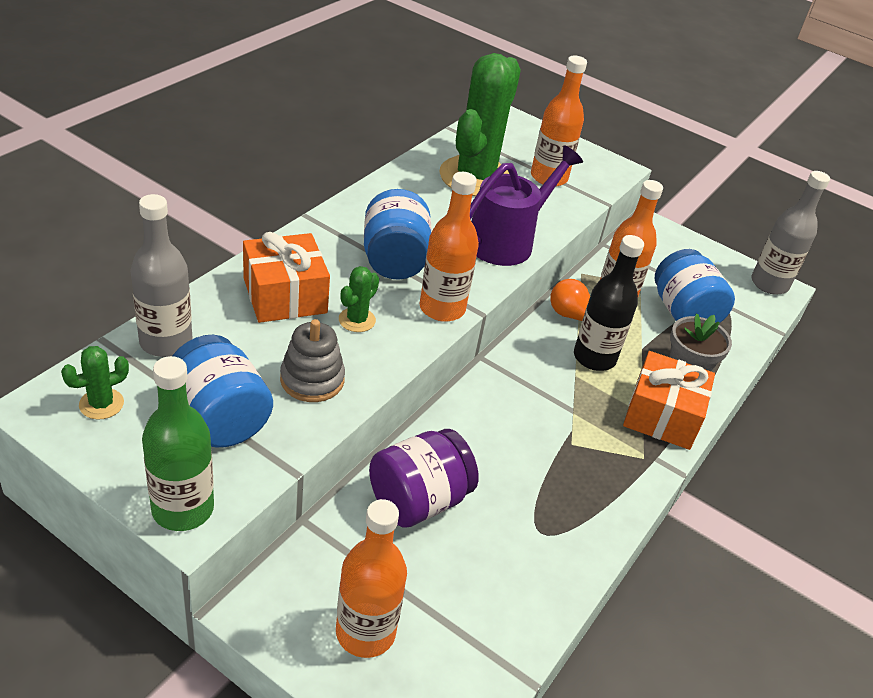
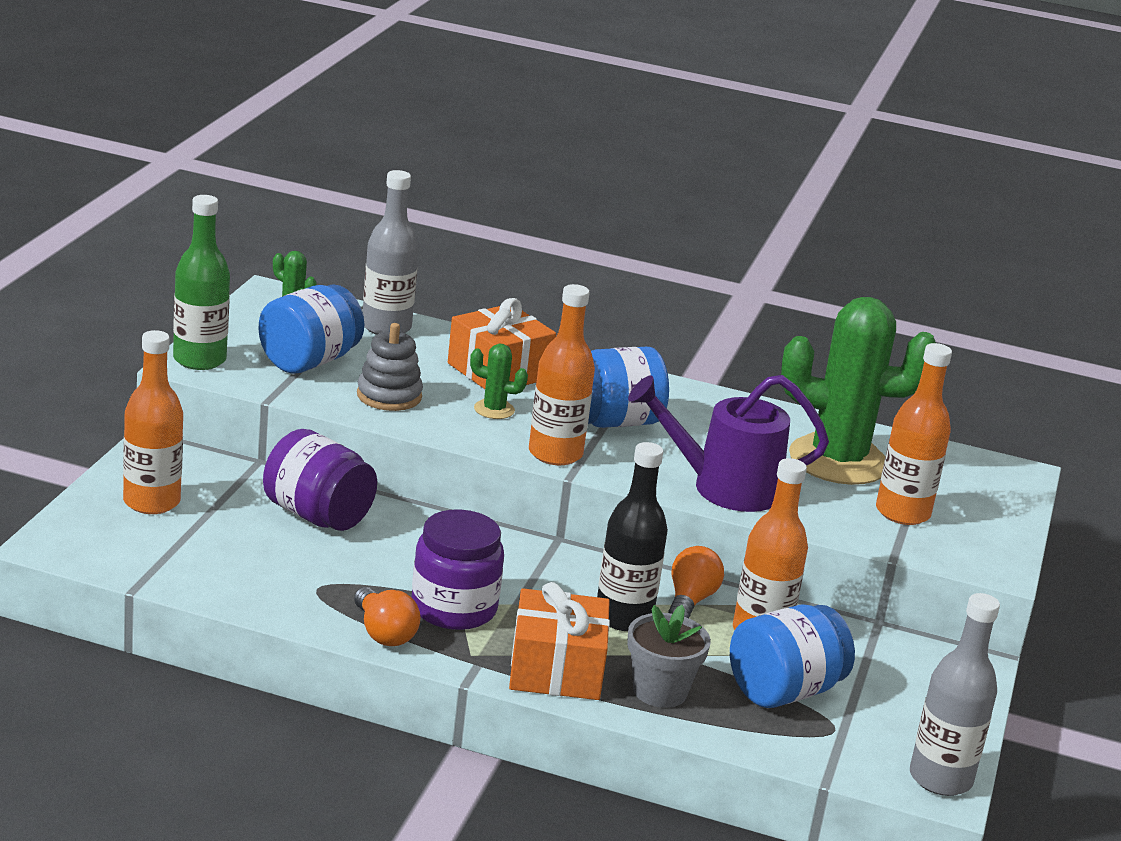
camera: 75 degrees right, 15 degrees down
purple watering can [470,145,583,266] -> purple watering can turned 150 degrees clockwise [628,375,829,512]
none -> orange light bulb [354,587,421,646]
none -> purple jar [411,509,504,630]

